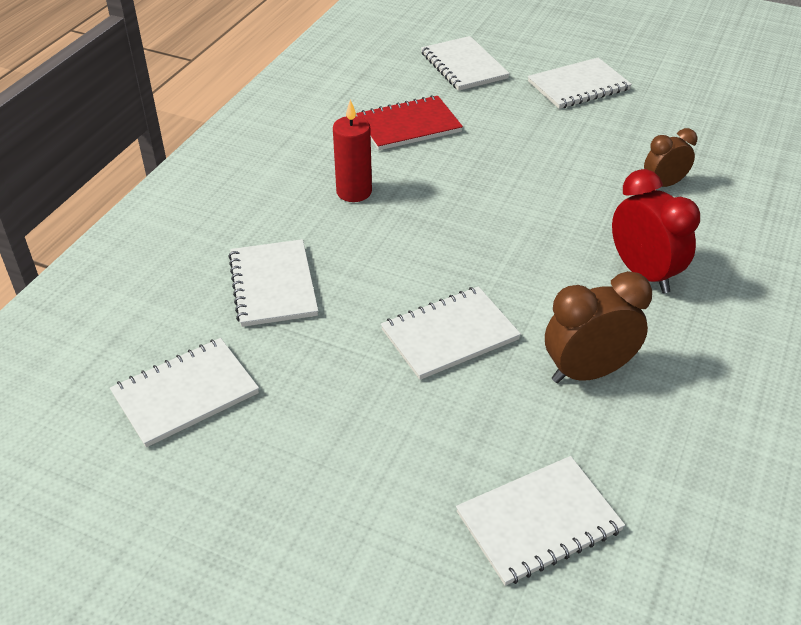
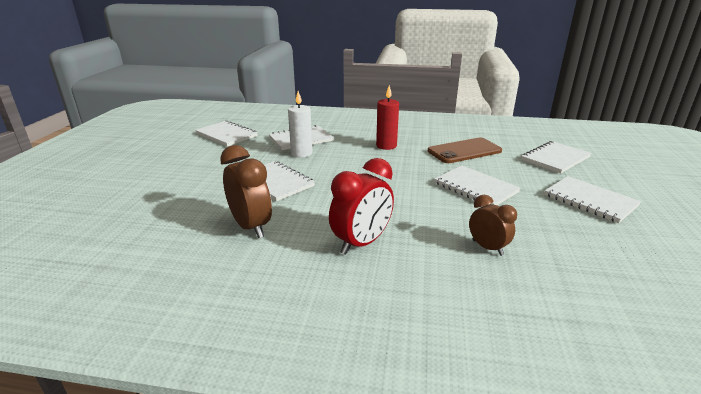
camera: 75 degrees right, 15 degrees down
red notebook [356,95,463,150] -> brown phone [428,138,502,163]
white notebook [456,456,625,586] -> white notebook moved to [434,166,520,205]
none -> white candle [288,91,313,158]

